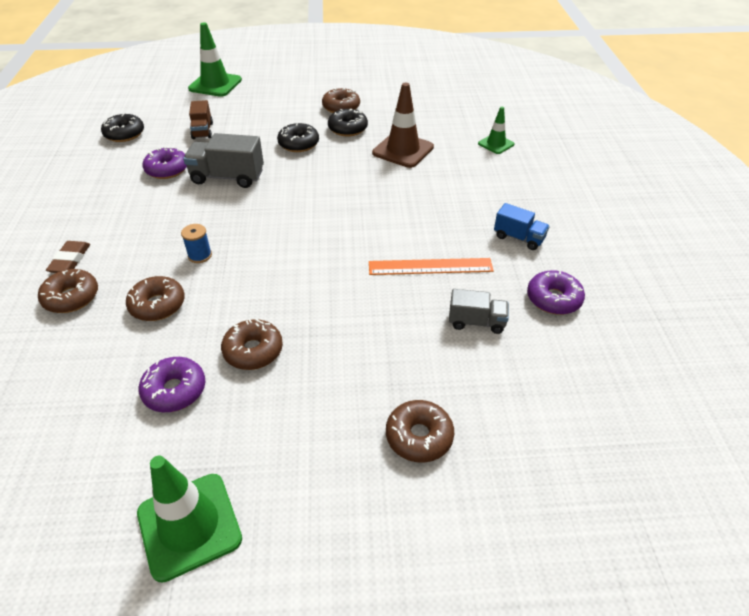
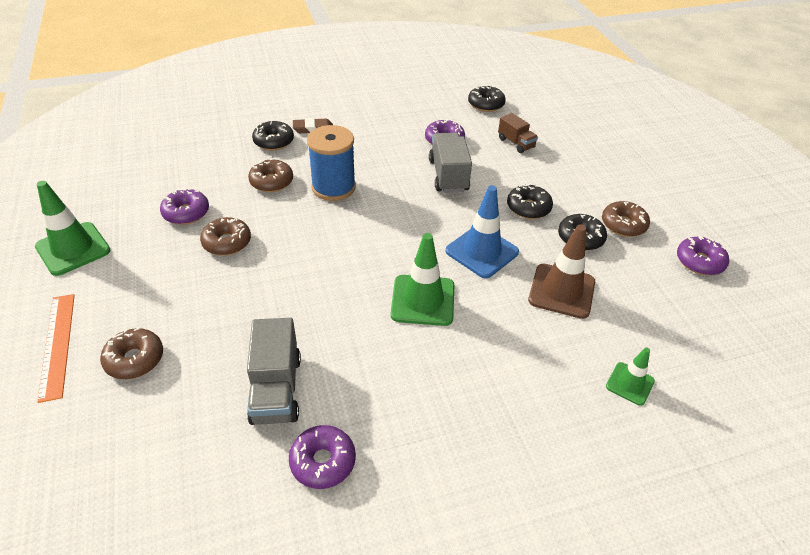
camera: 75 degrees right, 0 degrees up
brown donut [38,269,98,313] -> black donut [252,121,294,150]
blue spool [181,224,212,263] -> blue spool [307,125,356,201], size x2.17
green traffic cone [188,22,242,97] -> green traffic cone moved to [391,233,454,326]
brown truck [189,100,213,139] -> brown truck turned 105 degrees counterclockwise [498,113,538,153]
orange ruler [369,258,494,275] -> orange ruler moved to [37,294,75,403]
grey truck [449,289,509,334] -> grey truck [247,318,301,425], size x1.62
blue truck [494,203,550,250] -> none
none -> blue traffic cone [445,185,519,278]
none -> purple donut [677,236,729,275]

